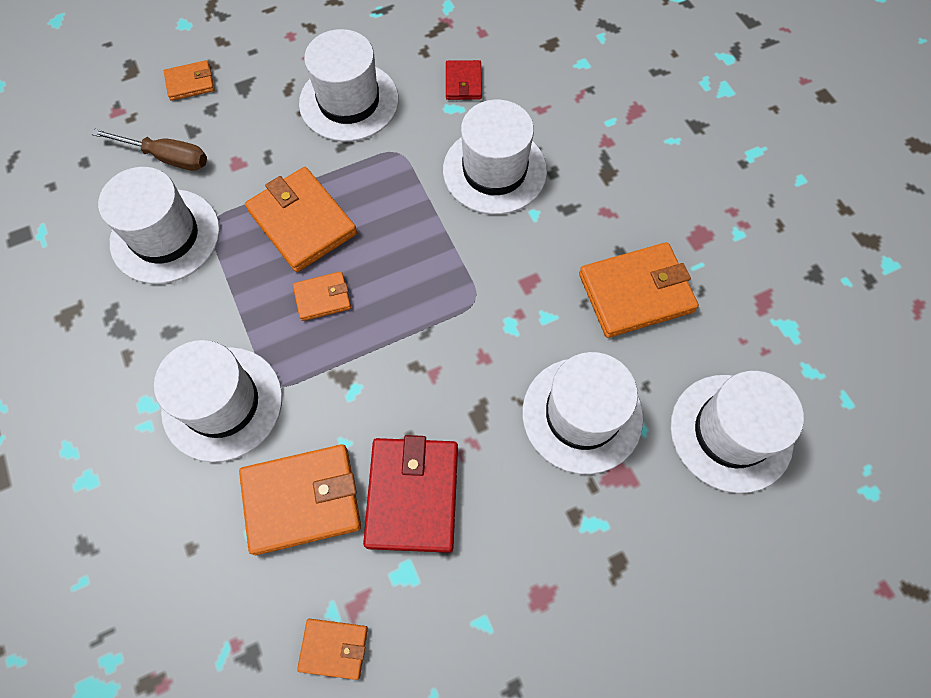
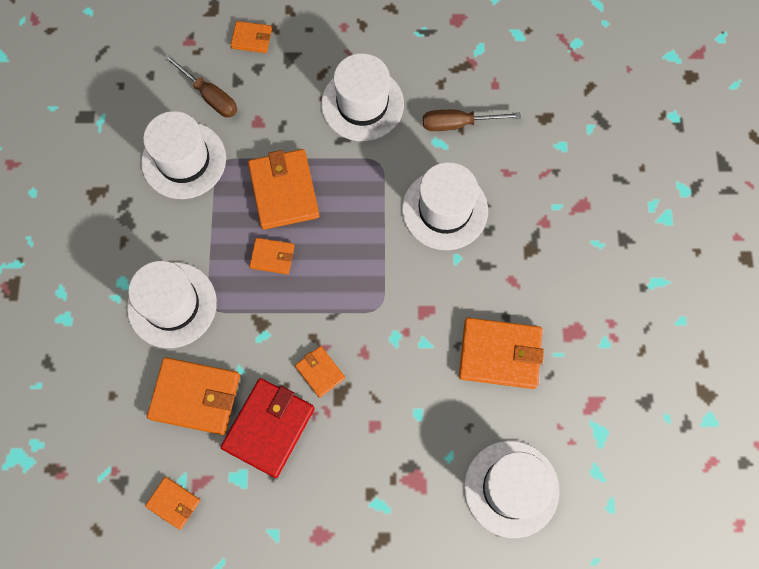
camera: 25 degrees right, 5 degrees up
red wallet [446,60,482,100] -> brown screwdriver [423,110,521,131]
white hat [522,352,643,474] -> none
none -> orange wallet [295,346,345,398]

